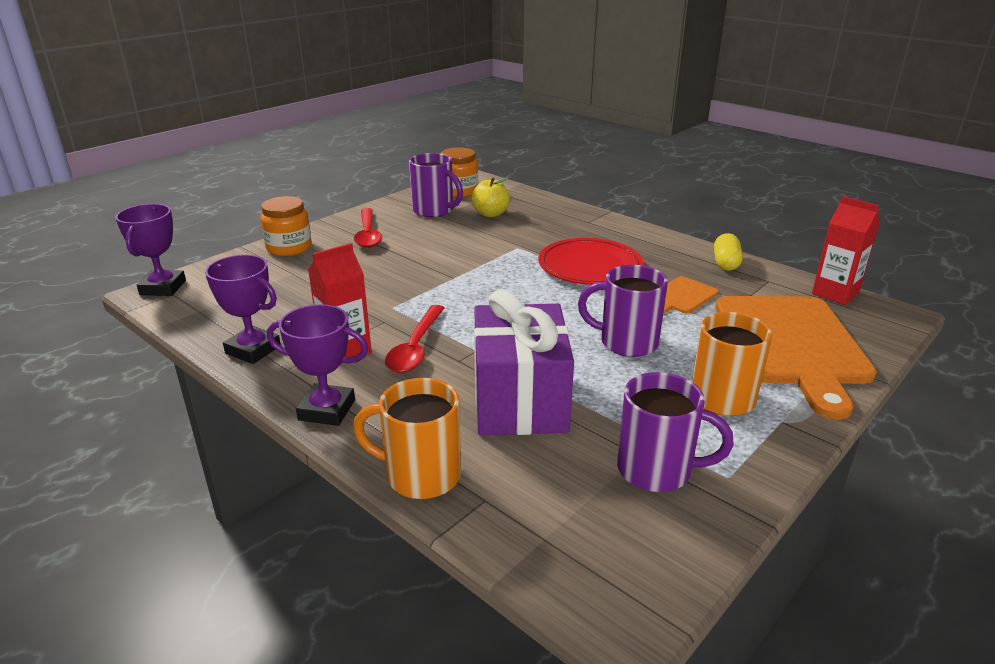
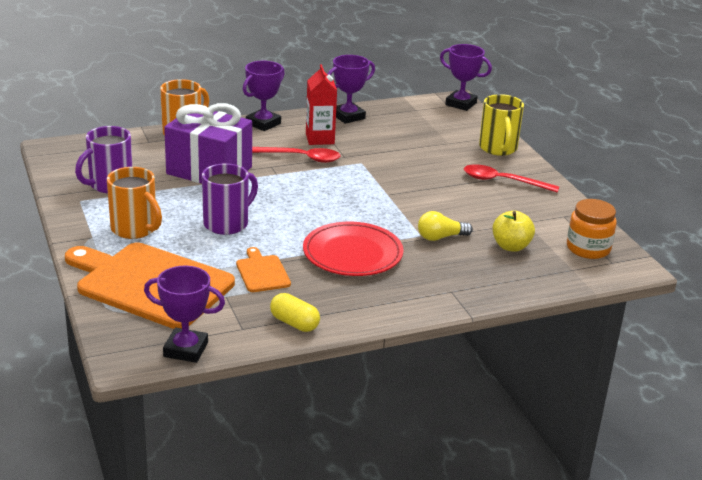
camera: 115 degrees right, 0 degrees up
orange jar [260,196,312,256] -> yellow mug [479,94,524,156]
red spoon [385,305,445,373] -> red spoon turned 150 degrees clockwise [252,147,341,163]
purple mug [409,153,463,217] -> none
red carton [812,196,880,305] -> purple trophy [144,266,225,363]
none -> yellow light bulb [418,211,473,241]

